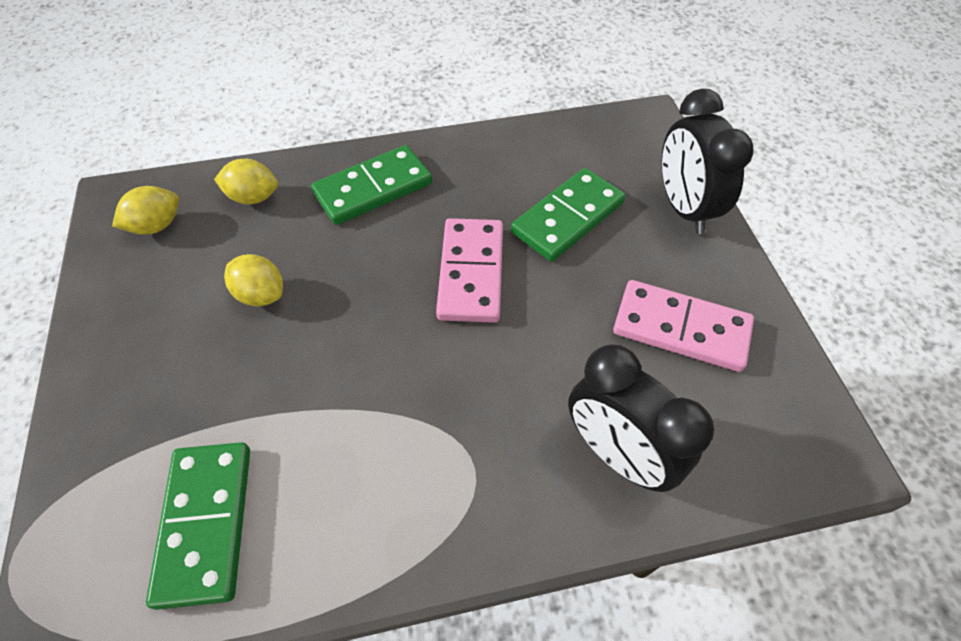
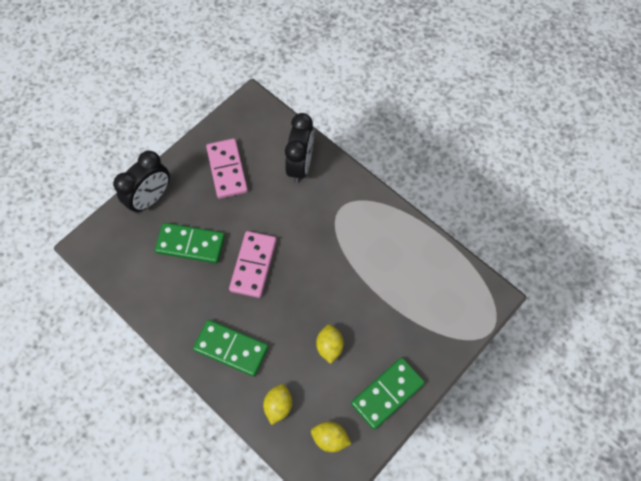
camera: 125 degrees left, 10 degrees up
green domino [146,442,250,610] -> green domino moved to [351,358,425,430]
yellow lemon [214,159,278,205] -> yellow lemon turned 45 degrees clockwise [263,384,292,425]
pink domino [436,218,503,323] -> pink domino turned 45 degrees counterclockwise [229,231,277,298]

